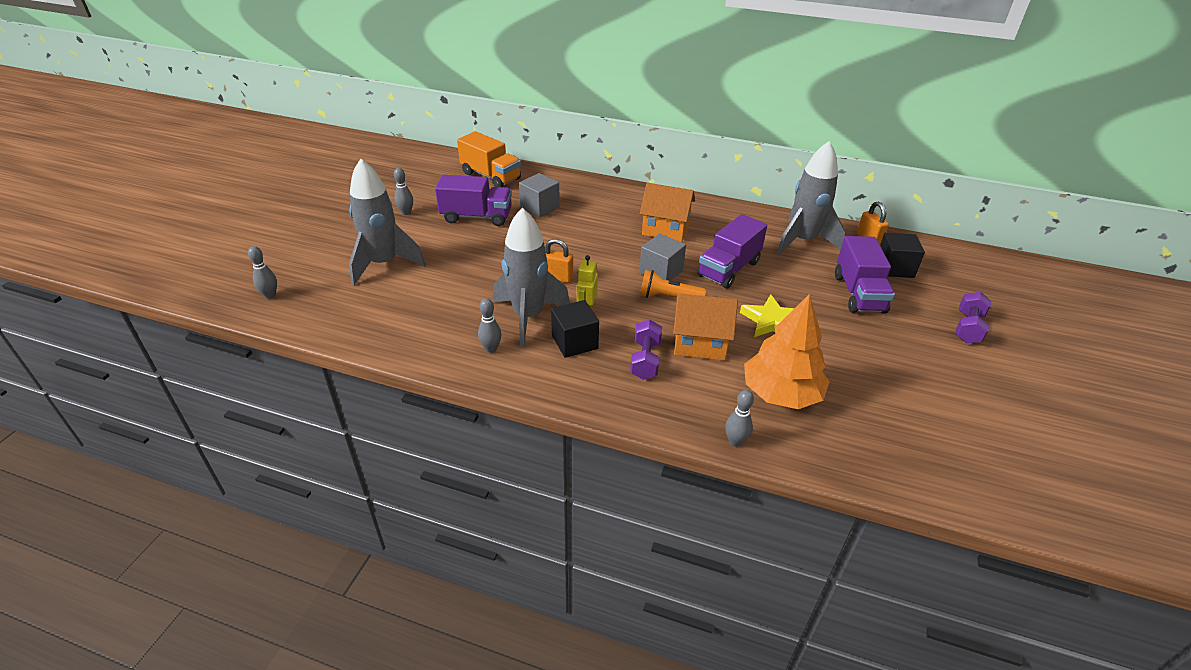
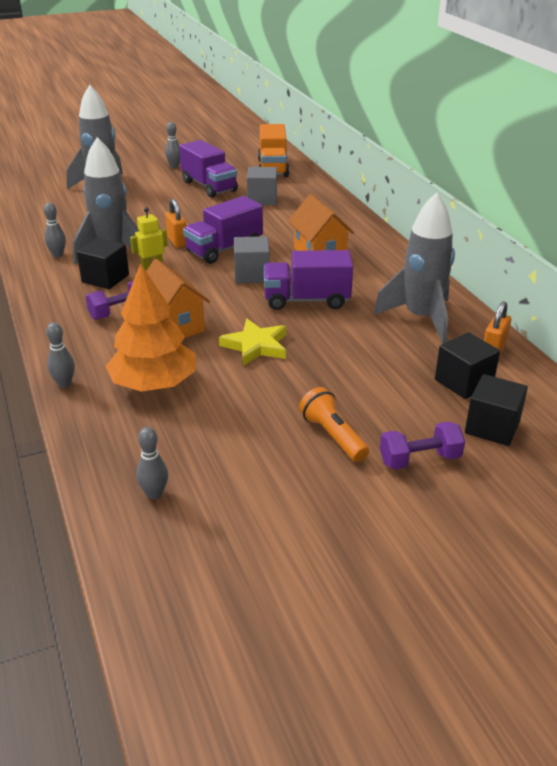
camera: 50 degrees right, 5 degrees down
grey bowling pin [248,246,277,299] -> grey bowling pin moved to [136,427,168,500]
orange flashlight [640,270,706,298] -> orange flashlight moved to [299,387,369,462]
purple truck [835,236,895,314] -> purple truck moved to [183,196,263,264]
none -> black cube [465,374,528,446]

